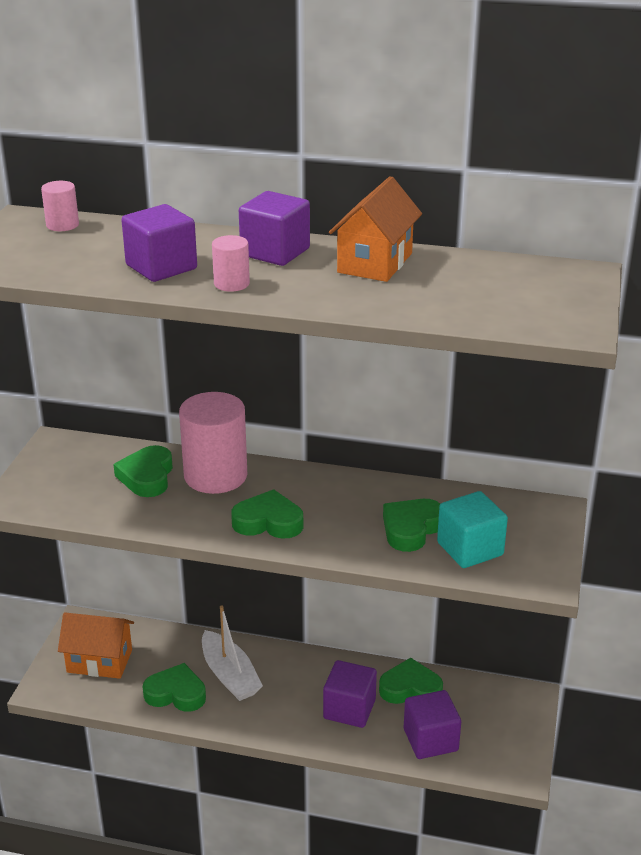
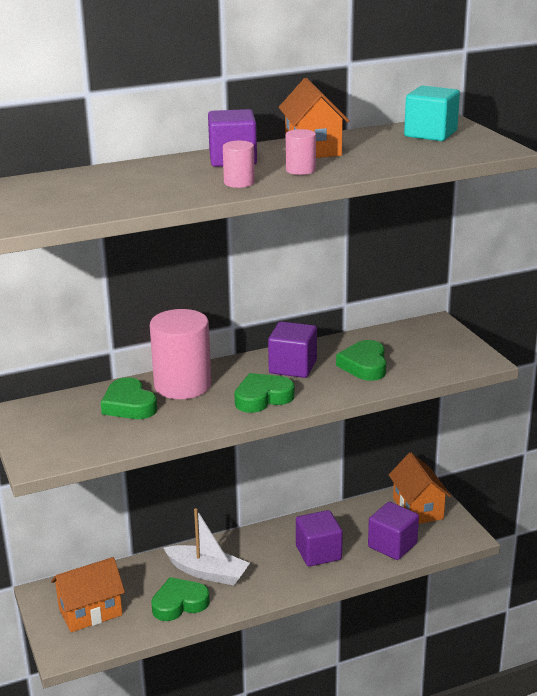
camera: 35 degrees left, 5 degrees down
pink cylinder [41,181,79,231] -> pink cylinder moved to [286,129,316,175]
purple cube [121,204,197,282] -> purple cube moved to [268,321,317,378]
green heart [379,658,443,704] -> none
turquoise cube [437,491,508,568] -> turquoise cube moved to [404,86,460,141]
none -> orange house [389,453,451,524]

